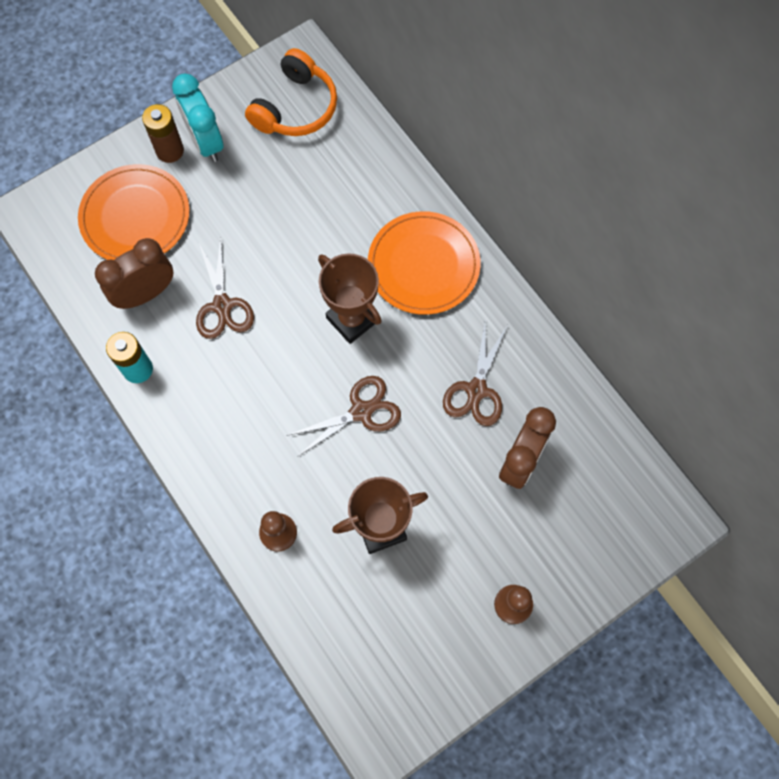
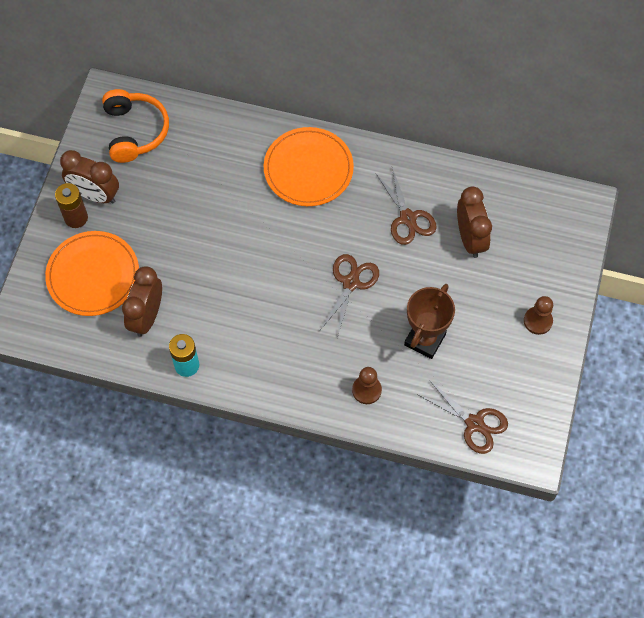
camera: 40 degrees left, 5 degrees down
turquoise clock [172,74,224,162] -> brown clock [60,150,119,204]
brown scissors [196,237,254,339] -> brown scissors moved to [417,379,508,454]
brown trophy [318,254,382,344] -> none

